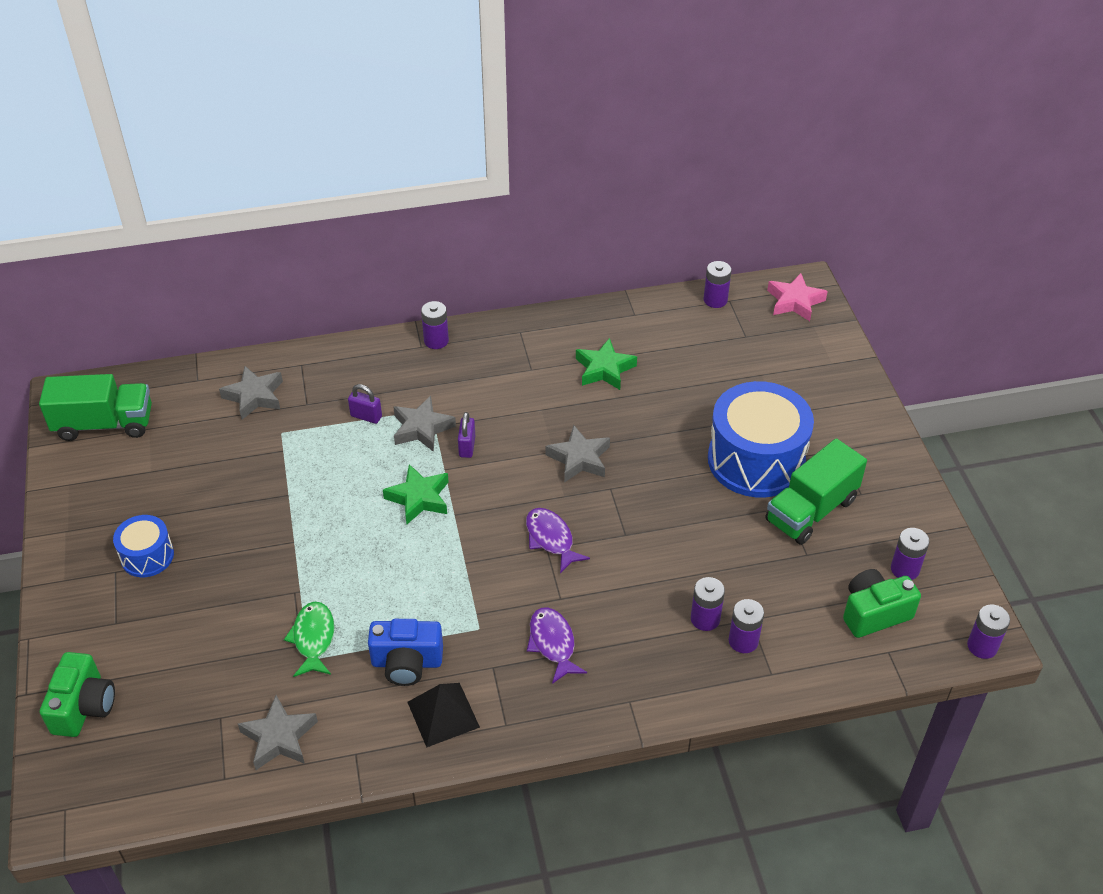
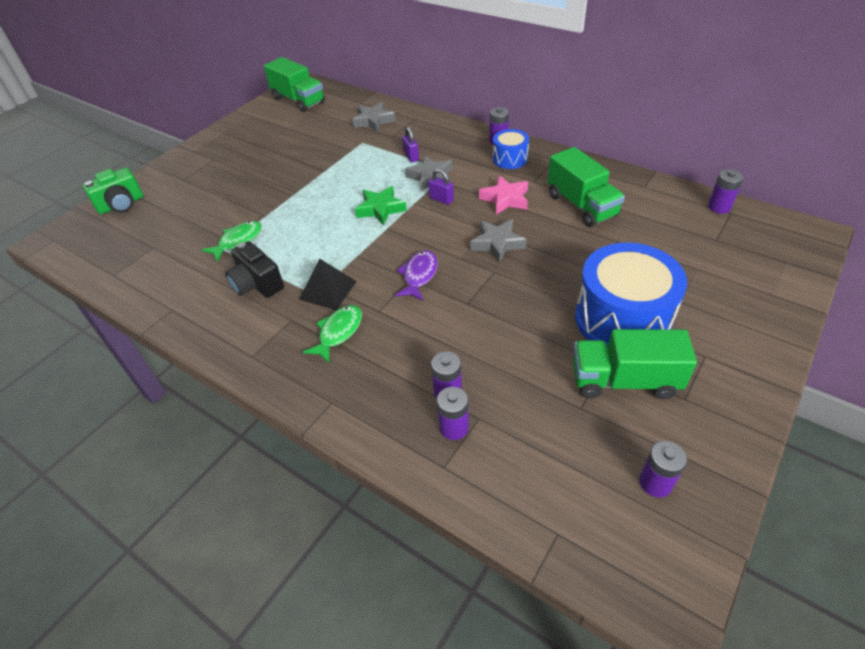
camera: 50 degrees right, 0 degrees up
blue drum [113,515,174,577] -> blue drum moved to [493,129,529,169]
grey star [238,695,318,770] -> none
blue camera [368,619,443,686] -> black camera [225,241,284,298]
black pyramid [407,683,480,748] -> black pyramid moved to [299,259,357,310]
purple padlock [458,412,475,458] -> purple padlock turned 75 degrees clockwise [429,169,454,205]
purple fish [527,607,587,684] -> green fish [303,305,362,363]
green star [576,338,637,390] -> green truck [548,147,625,227]
pink star [767,273,828,321] -> pink star moved to [479,176,528,215]
green camera [843,569,921,638] -> none
purple battery [967,604,1010,659] -> none

